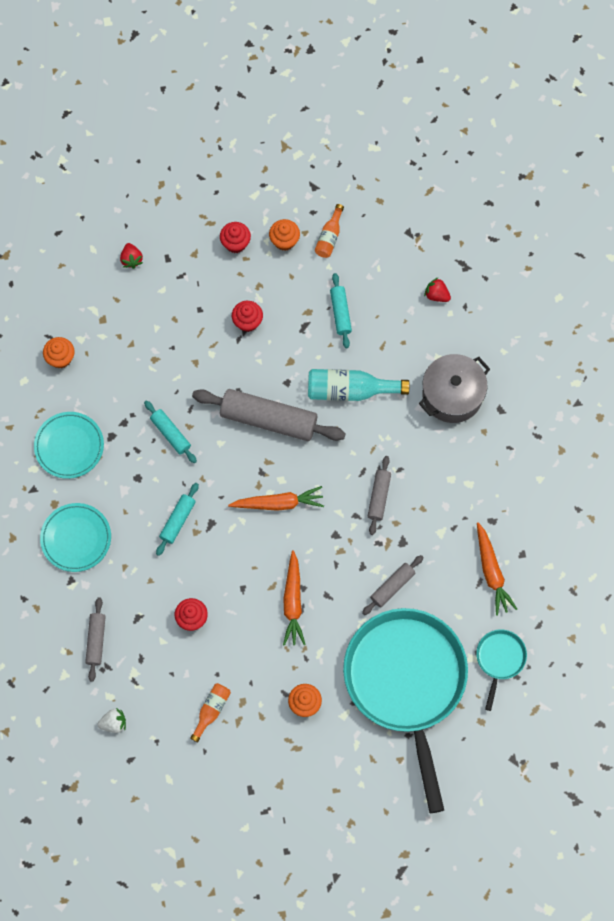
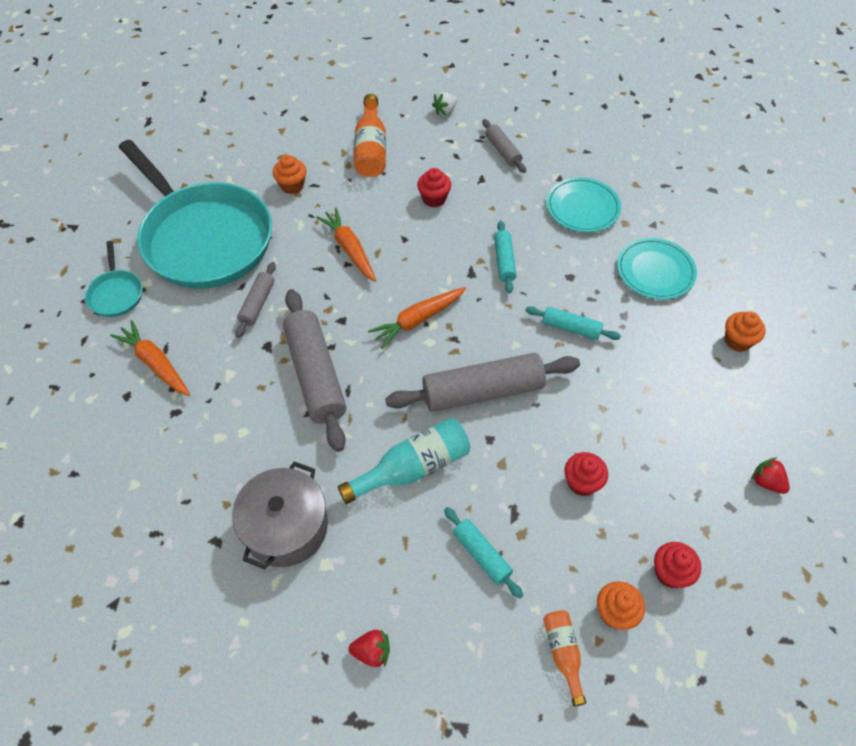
camera: 150 degrees right, 15 degrees down
orange bottle [190,683,231,743] -> orange bottle [354,94,386,177], size x1.74
grey rolling pin [368,456,391,535] -> grey rolling pin [283,289,346,452], size x1.93

